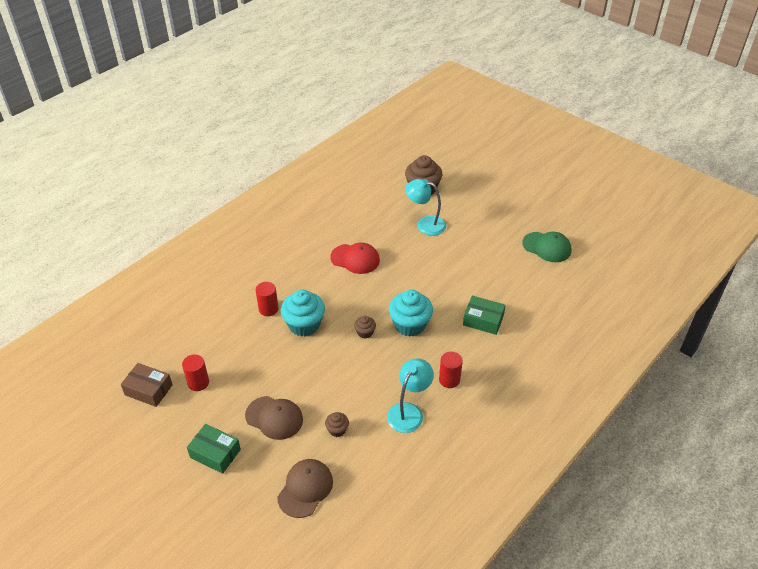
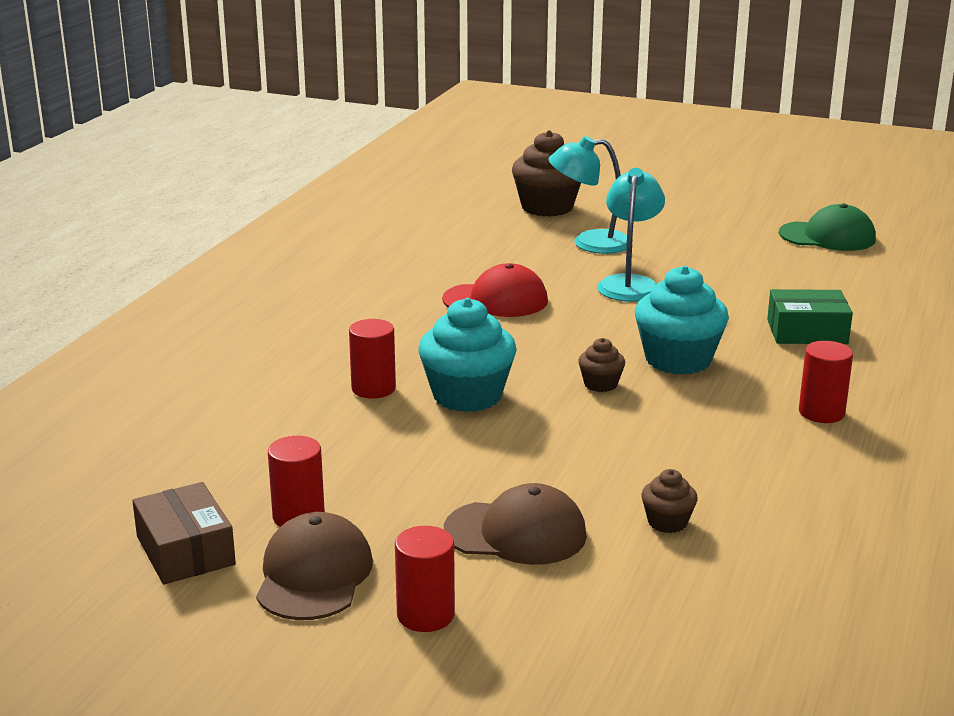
camera: 20 degrees left, 20 degrees down
brown box [121,363,173,407] -> brown box turned 60 degrees clockwise [132,482,236,584]
green box [187,424,241,474] -> red cylinder [395,526,455,632]
brown cap [277,459,333,518] -> brown cap moved to [256,512,373,620]
turquoise lamp [387,358,434,433] -> turquoise lamp moved to [597,168,665,302]

